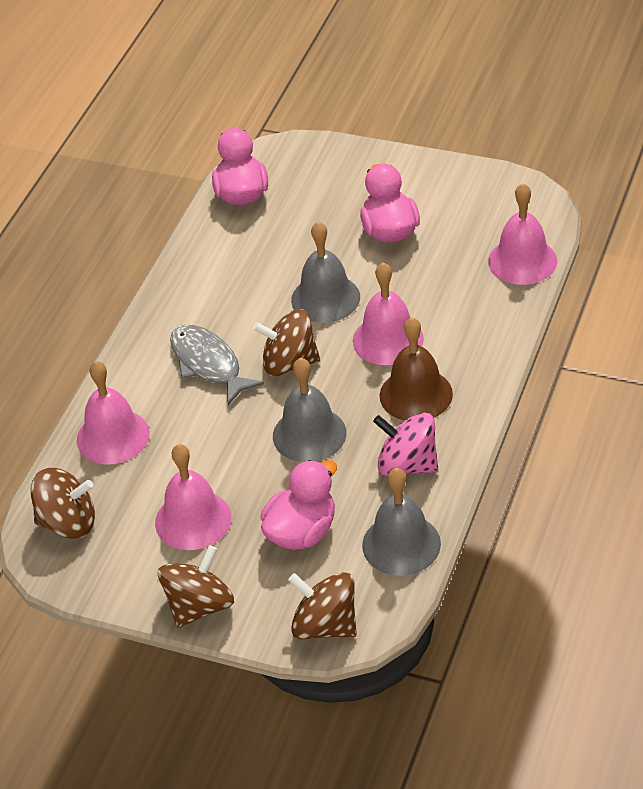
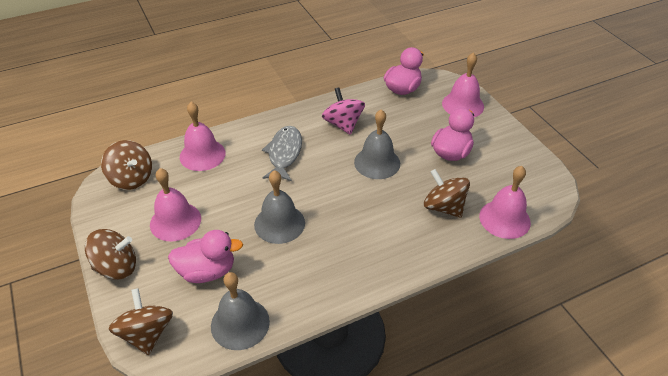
camera: 40 degrees right, 0 degrees up
brown spinning top [253,309,320,376] -> brown spinning top moved to [424,169,470,218]
pink bell [353,263,424,365] -> pink bell moved to [442,52,484,117]
pink spinning top [373,412,438,476] -> pink spinning top moved to [322,87,365,135]
brown bell [380,317,453,421] -> none

